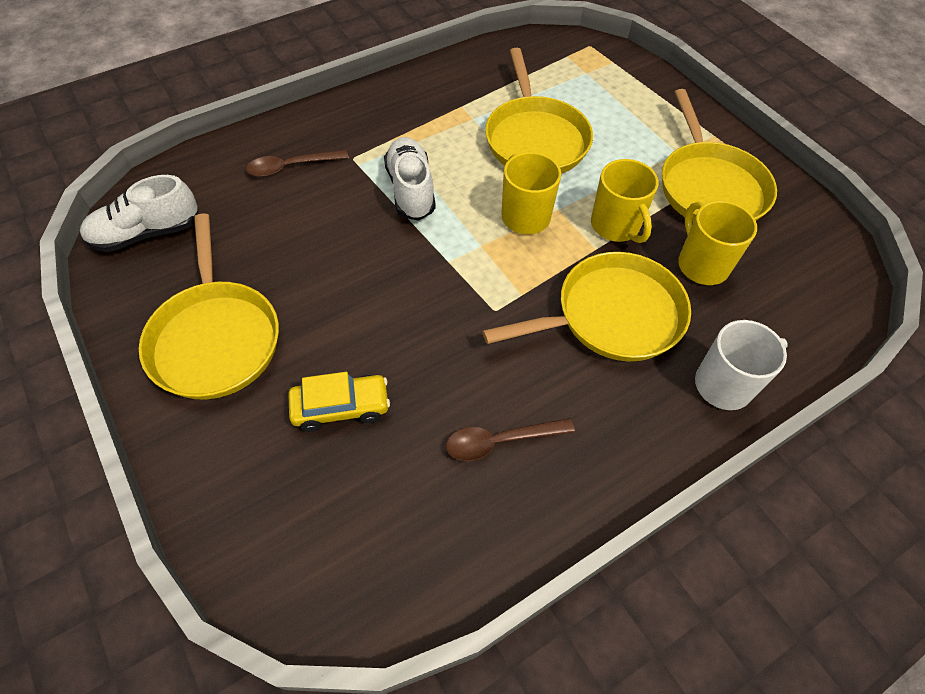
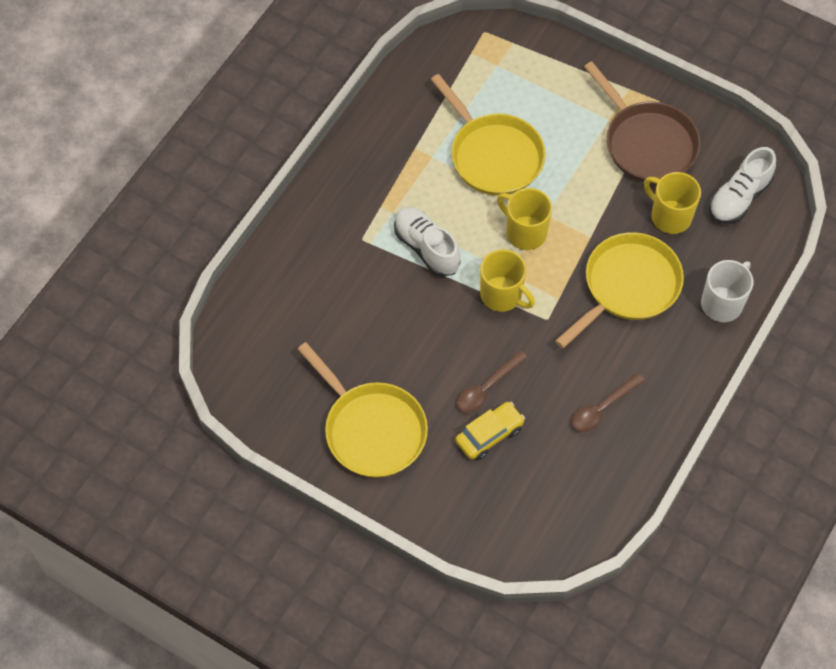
camera: 25 degrees left, 5 degrees up
white shoe [80,175,199,252] -> white shoe moved to [709,147,776,224]
brown spoon [246,150,349,177] -> brown spoon moved to [457,350,528,413]
yellow mug [591,159,659,243] -> yellow mug moved to [480,249,535,312]
yellow pan [662,89,777,222] -> brown pan [584,61,700,183]

